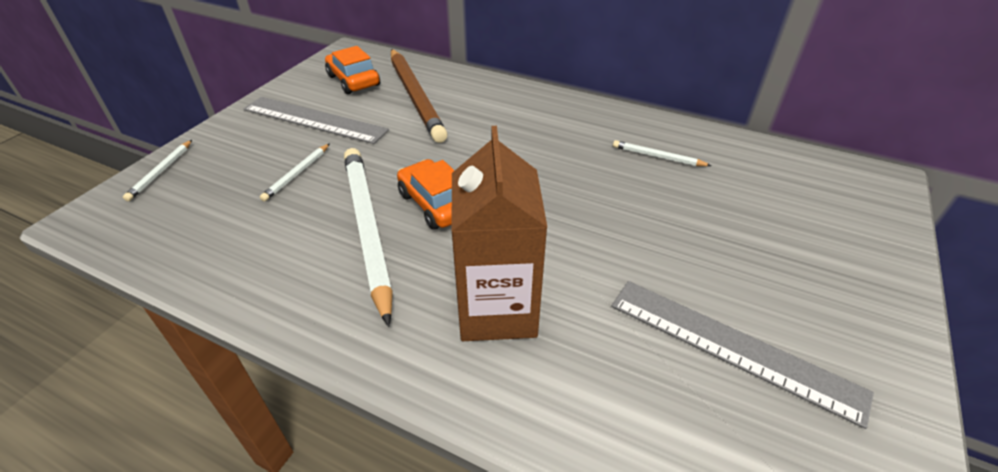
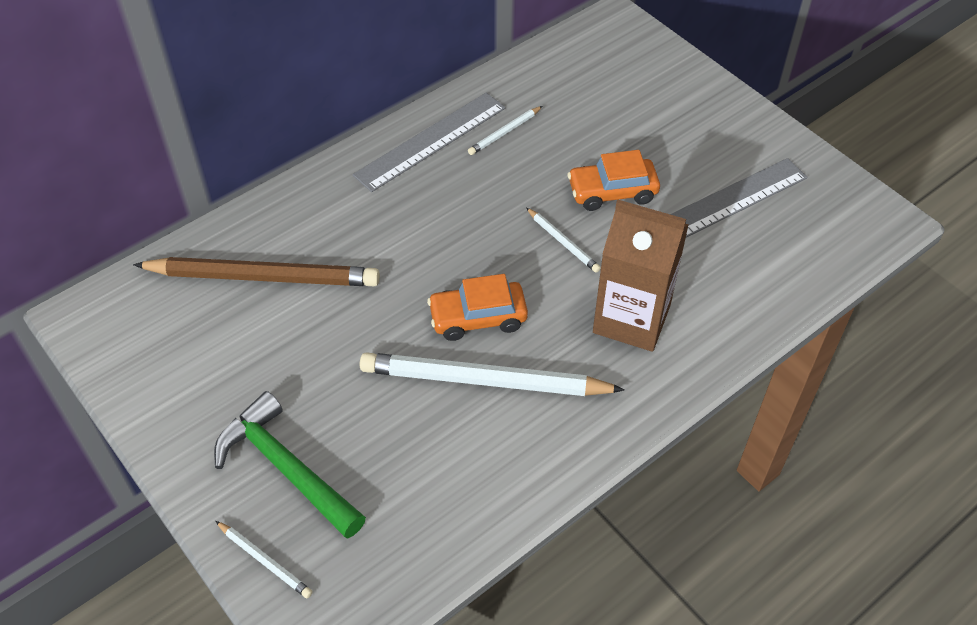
camera: 65 degrees left, 10 degrees up
grey ruler [244,97,389,144] -> grey ruler moved to [353,93,506,192]
white pencil [260,143,330,202] -> white pencil moved to [526,208,601,273]
orange car [325,46,380,94] -> orange car moved to [568,150,660,211]
none -> green hammer [214,391,366,539]

